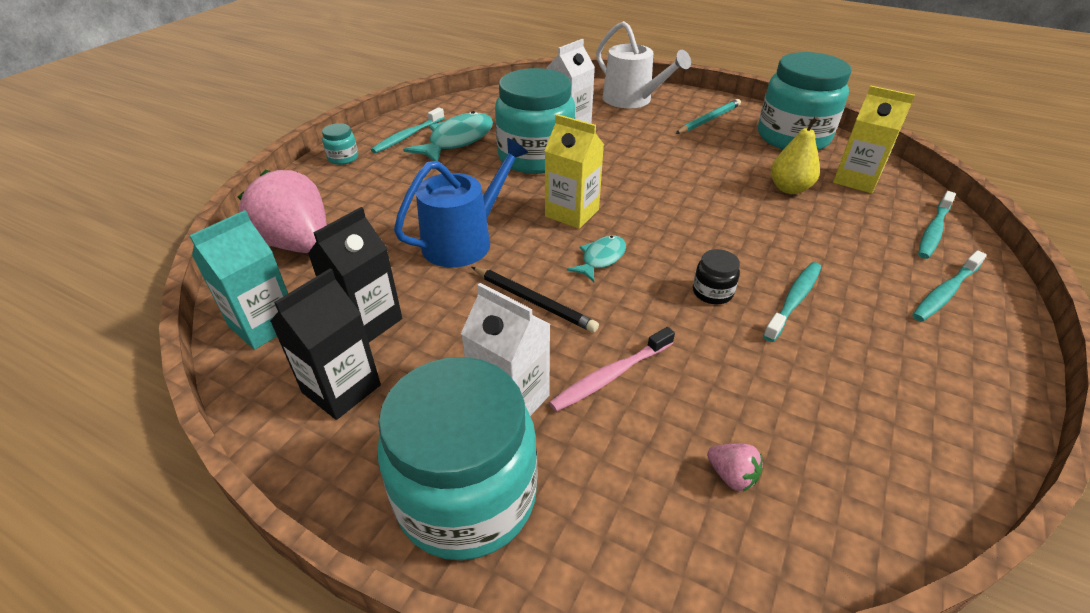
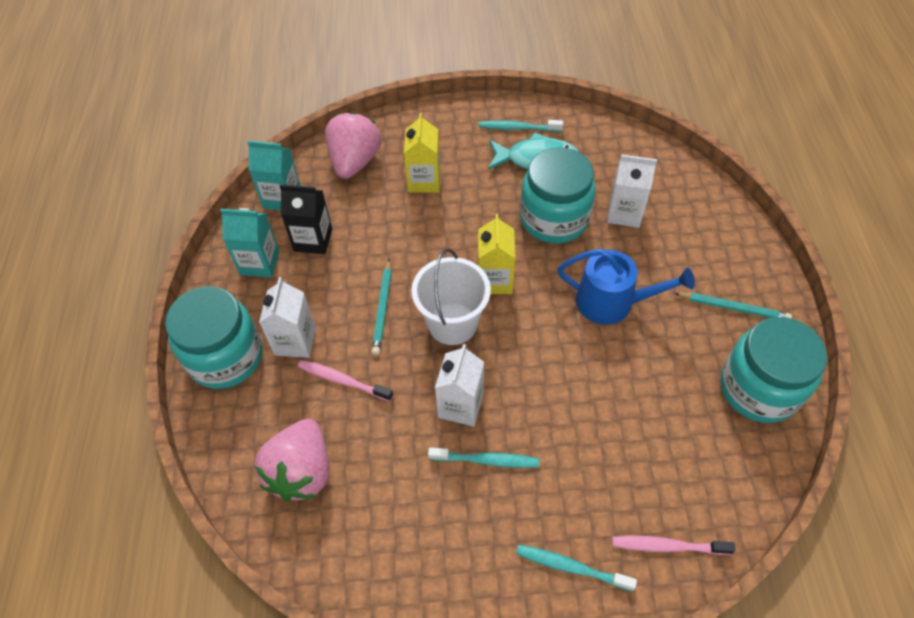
camera: 60 degrees right, 15 degrees up
black carton [270,269,381,420] -> turquoise carton [220,208,280,278]
turquoise jar [322,123,358,165] -> none
blue watering can [394,138,528,267] -> blue watering can moved to [557,249,695,325]
black pencil [472,267,599,333] -> turquoise pencil [372,258,391,355]
turquoise fish [567,235,626,282] -> white bucket [411,248,491,345]
white watering can [596,21,691,108] -> none
black jar [693,249,740,304] -> white carton [435,344,484,426]
pink strawberry [707,444,763,492] -> pink strawberry [255,419,329,502], size x2.49
yellow pear [771,116,820,194] -> none
yellow carton [833,86,915,193] -> yellow carton moved to [404,113,440,193]
turquoise toothbrush [918,191,956,259] -> pink toothbrush [612,536,735,555]

